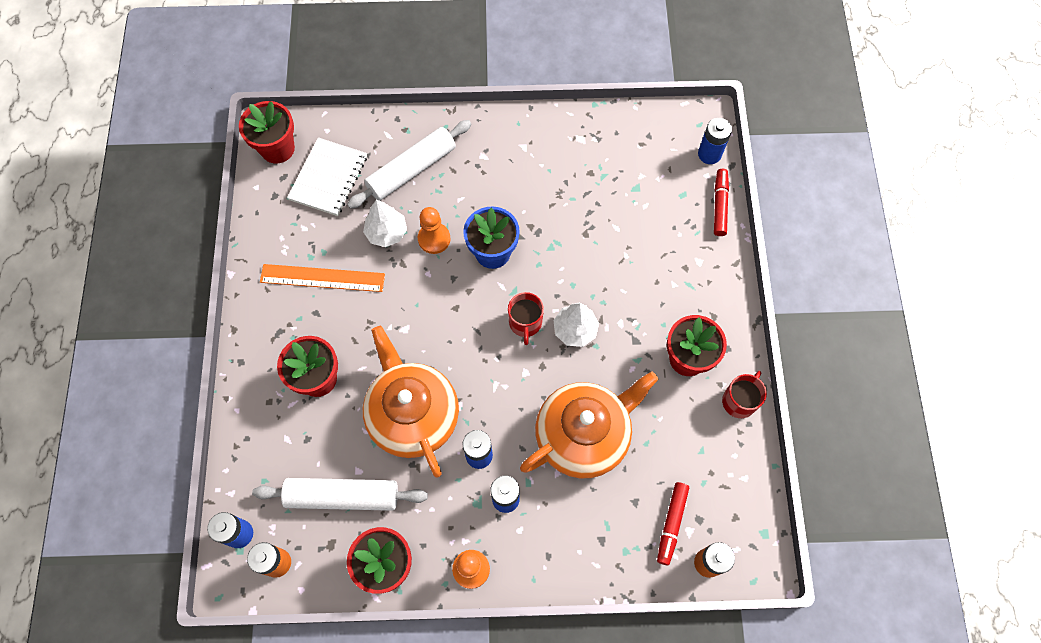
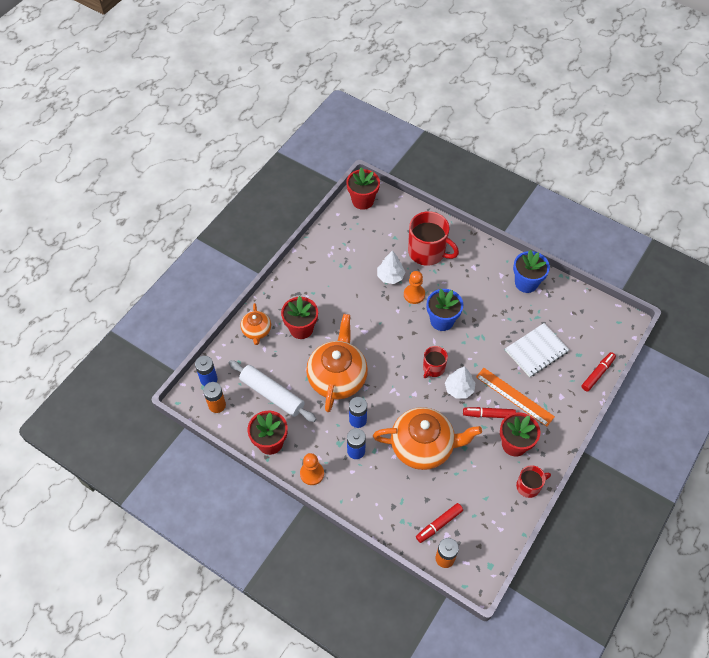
camera: 35 degrees right, 10 degrees down
orange ruler [260,264,385,292] -> orange ruler moved to [476,368,555,427]
white notebook [287,137,367,216] -> white notebook moved to [505,323,570,377]
white rolling pin [347,120,471,209] -> red mug [408,211,459,266]
blue battery [698,118,732,164] -> none
none -> orange teapot [240,303,271,345]
none -> red marker [463,407,516,418]
none -> blue flower pot [513,250,550,293]

